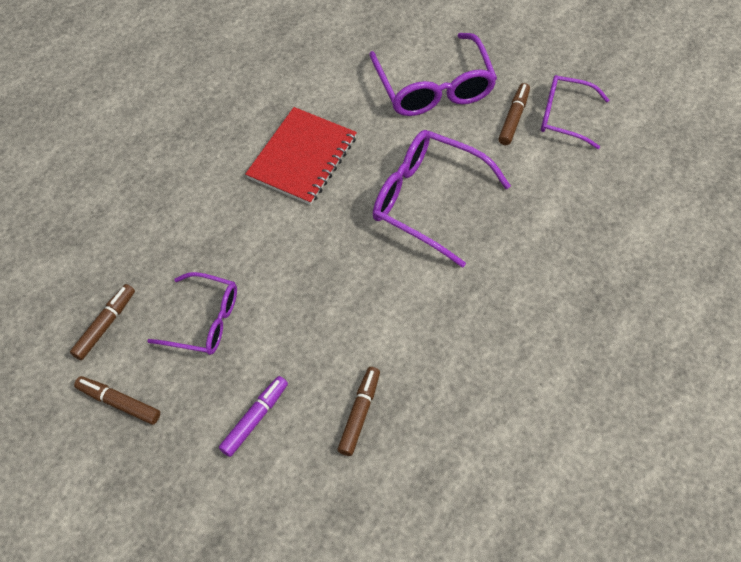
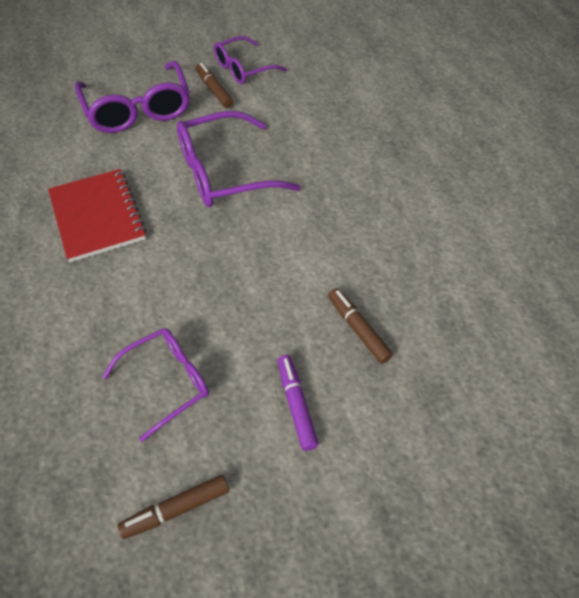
camera: 50 degrees left, 5 degrees down
brown marker [70,284,135,360] -> none
purple glasses [369,33,497,116] -> purple glasses turned 45 degrees clockwise [75,61,190,133]

